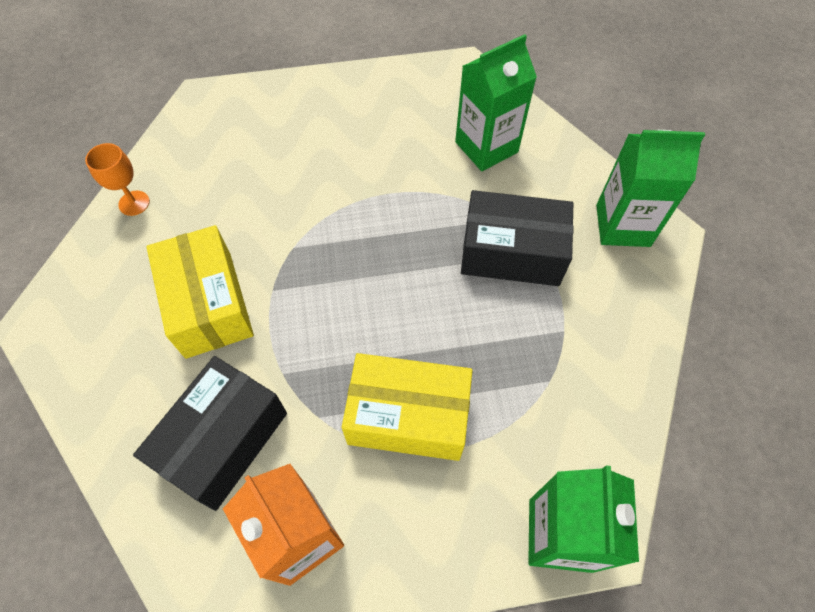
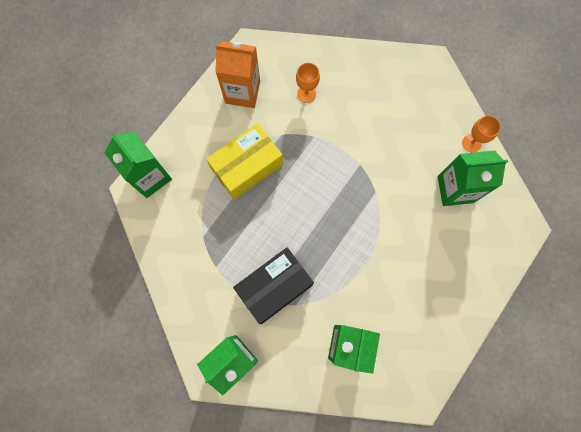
camera: 135 degrees right, 15 degrees up
black box [133,356,287,511] -> orange goblet [296,63,320,103]
yellow box [146,225,254,359] -> none
none -> green carton [438,150,508,206]

